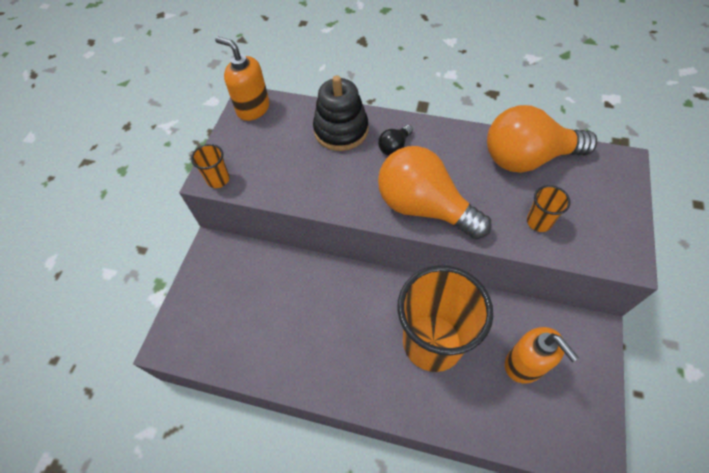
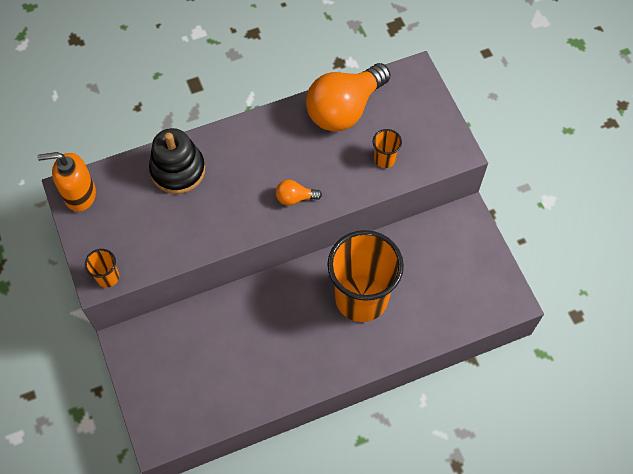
camera: 40 degrees left, 5 degrees up
black light bulb [378,125,413,155] -> none
orange light bulb [378,146,492,239] -> orange light bulb [276,180,322,206], size x0.43
orange soap dispenser [505,327,579,384] -> none

